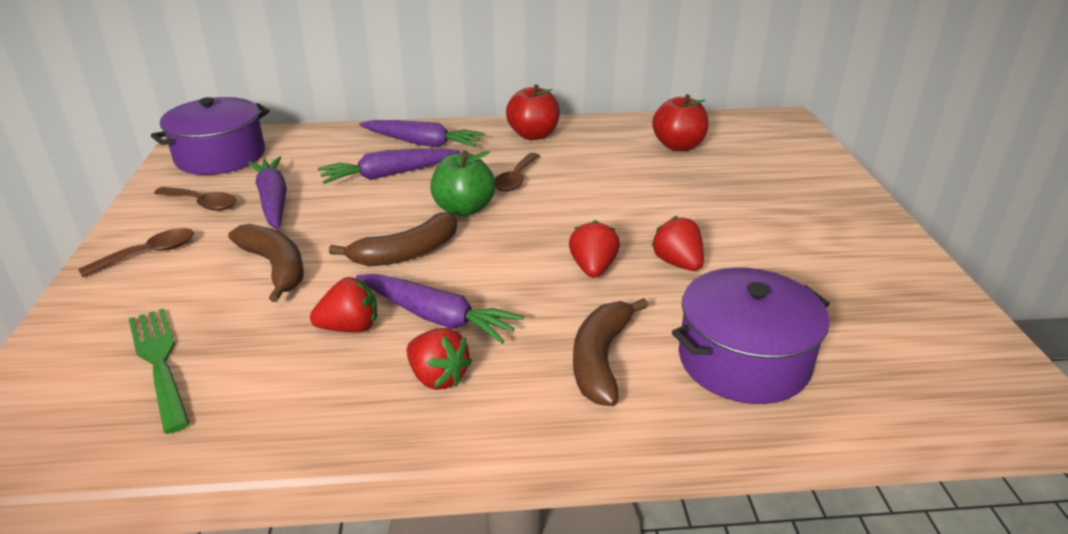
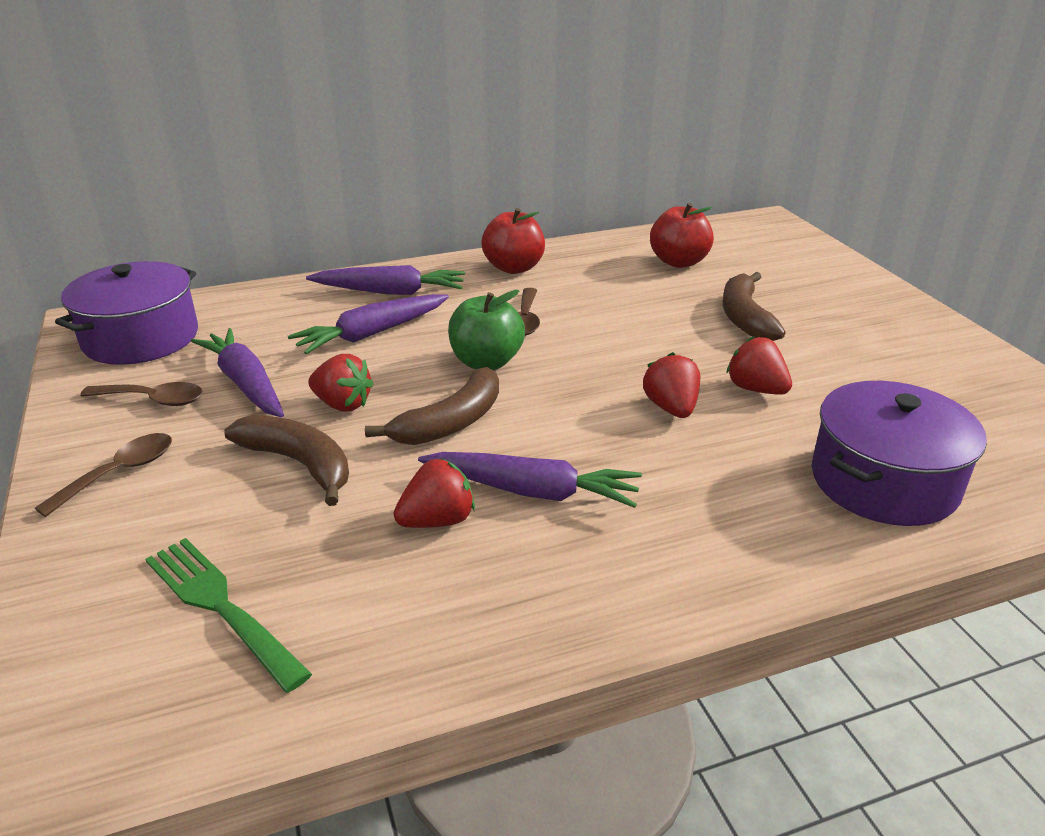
camera: 15 degrees left, 0 degrees up
red strawberry [407,328,472,390] -> red strawberry moved to [309,354,374,412]
brown banana [573,298,648,406] -> brown banana moved to [723,272,785,341]

